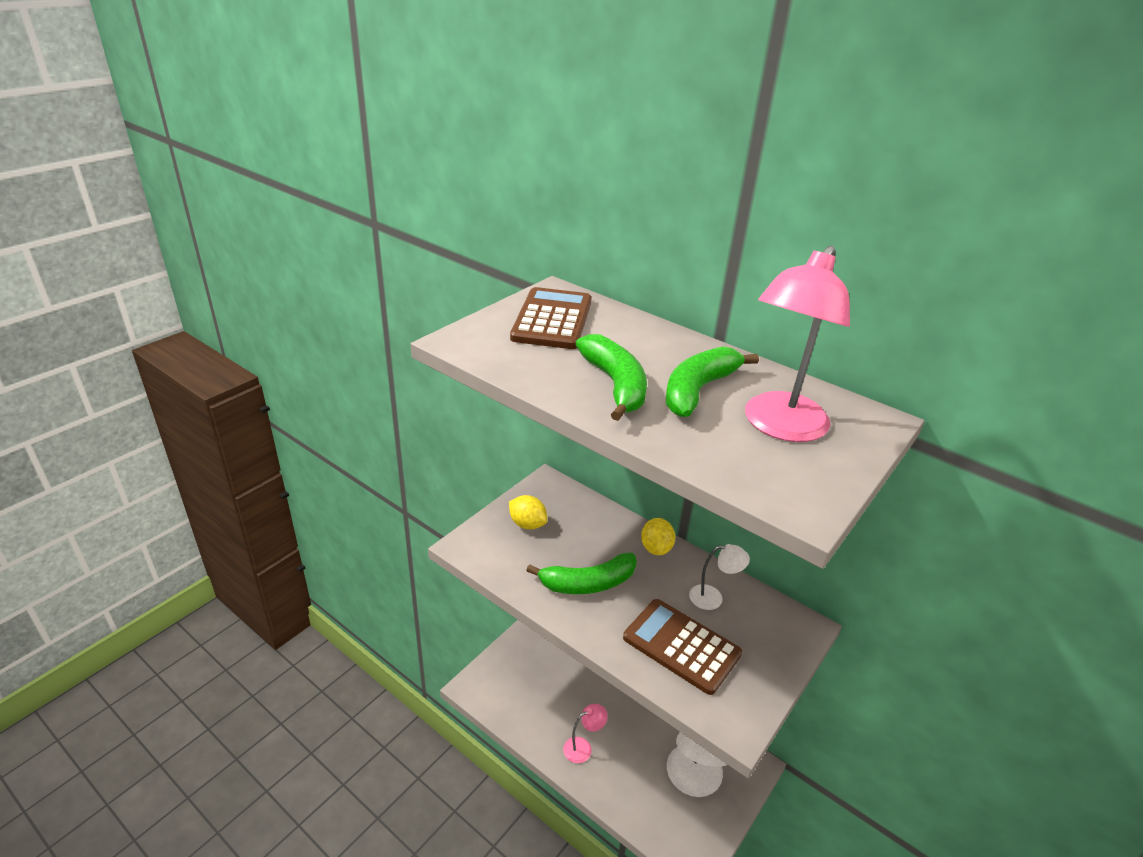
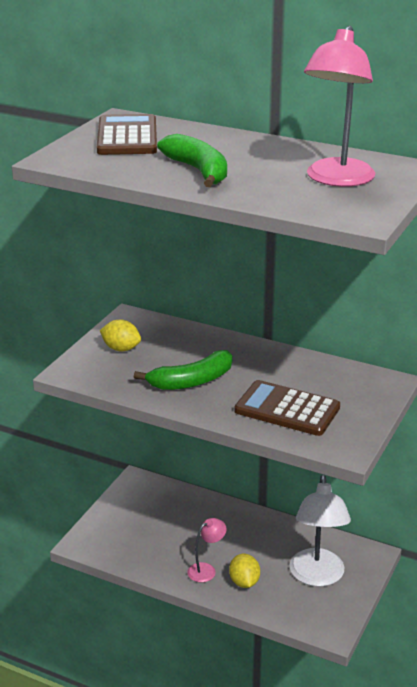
camera: 10 degrees left, 5 degrees down
yellow lemon [641,518,675,555] -> yellow lemon moved to [229,554,260,588]
green banana [666,346,759,417] -> none
white lamp [689,544,750,610] -> none

